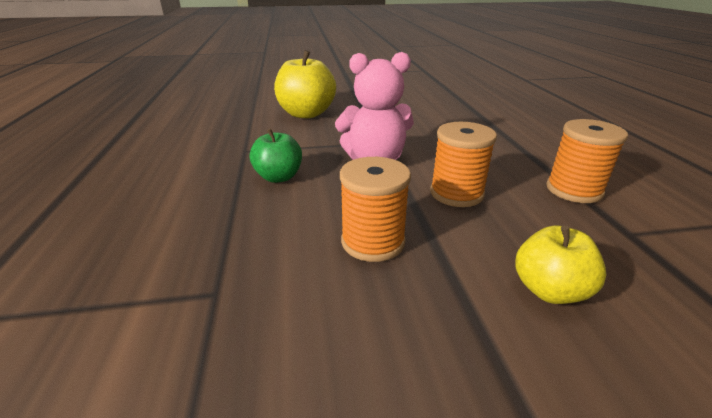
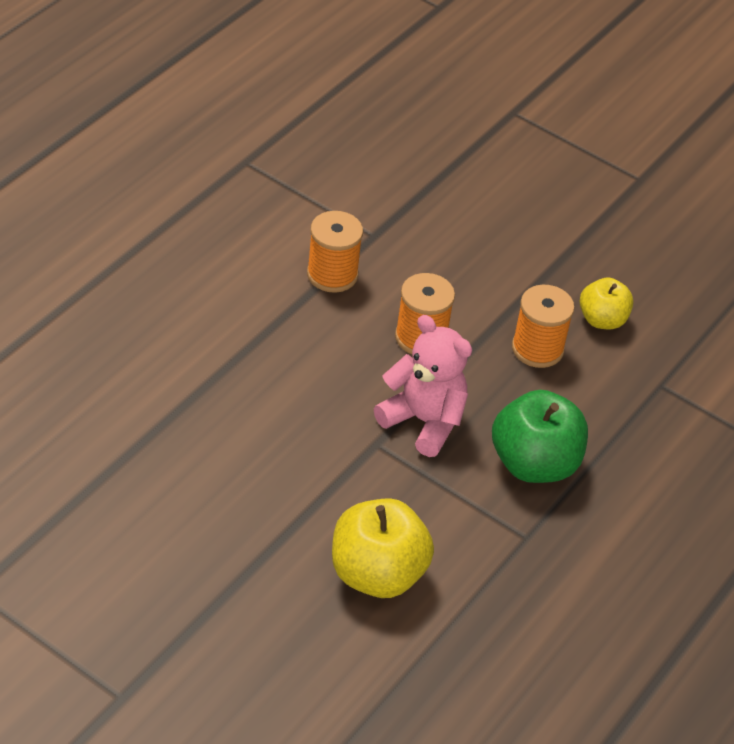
camera: 140 degrees left, 15 degrees up
green apple [250,128,302,183] -> green apple [492,390,588,483], size x1.66
yellow apple [515,225,606,304] -> yellow apple moved to [579,277,634,329]

